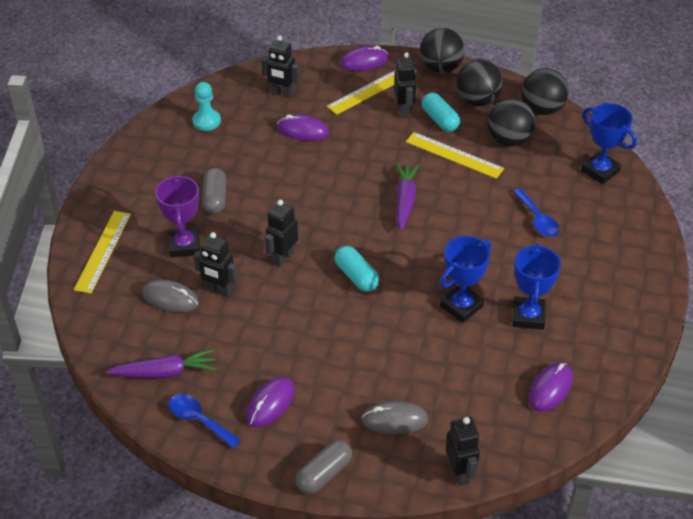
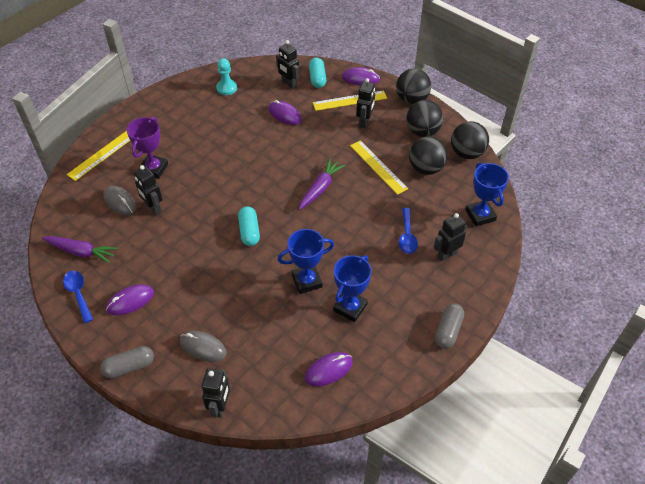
camera: 25 degrees right, 5 degrees up
grey capsule [202,168,226,214] -> grey capsule moved to [435,303,464,349]
black robot [265,200,298,267] -> black robot moved to [434,213,467,262]
turquoise capsule [421,92,460,132] -> turquoise capsule moved to [309,58,326,88]

